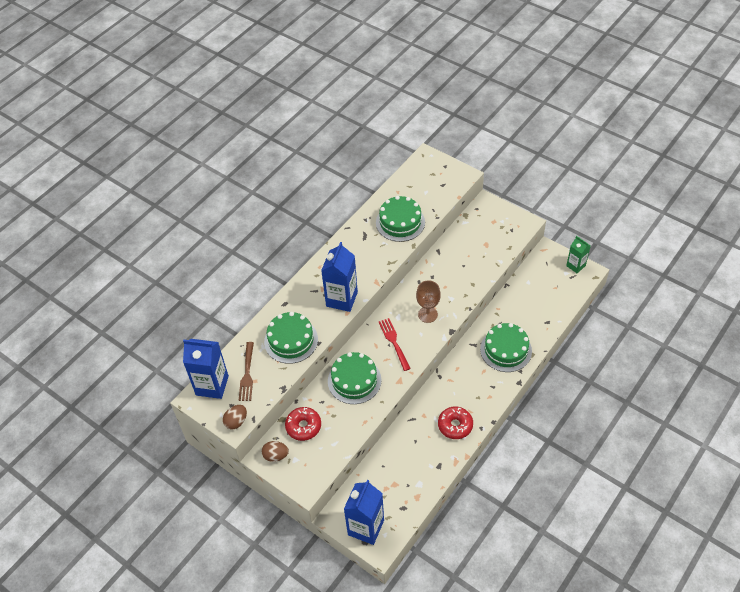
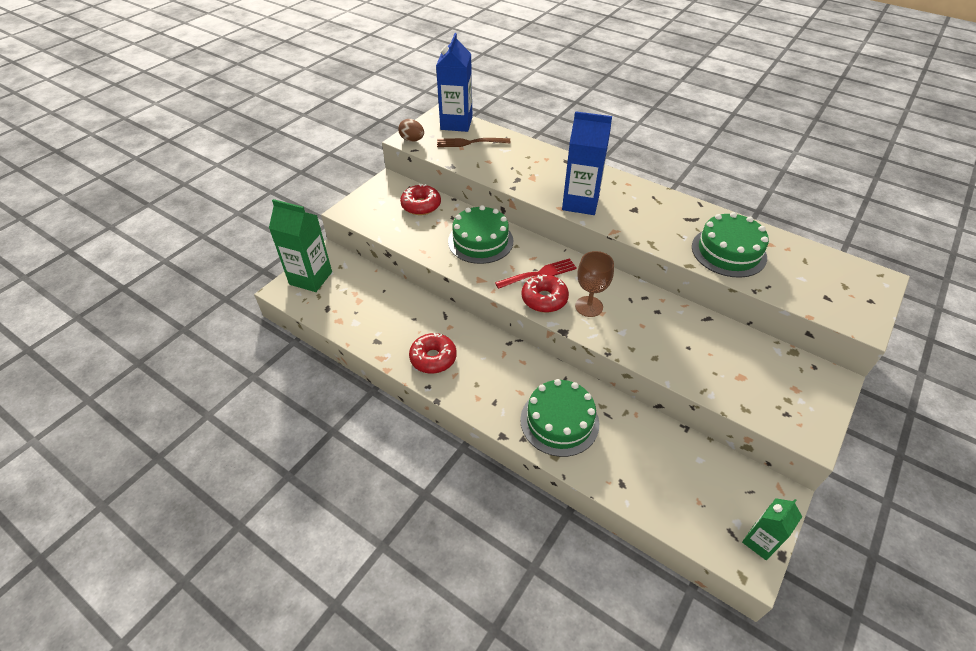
camera: 85 degrees right, 5 degrees down
brown egg [262,441,289,462] -> none
green cake [264,312,318,364] -> none
blue carton [344,480,384,545] -> green carton [269,199,332,292]
none -> red donut [521,275,569,313]

